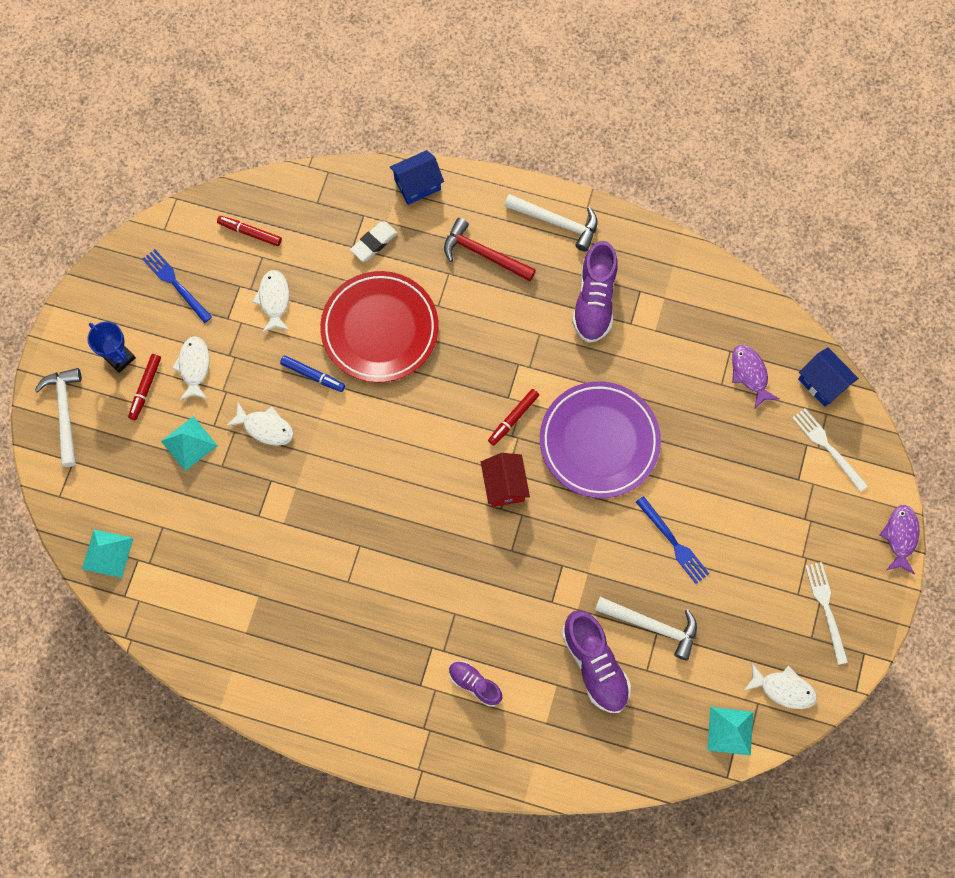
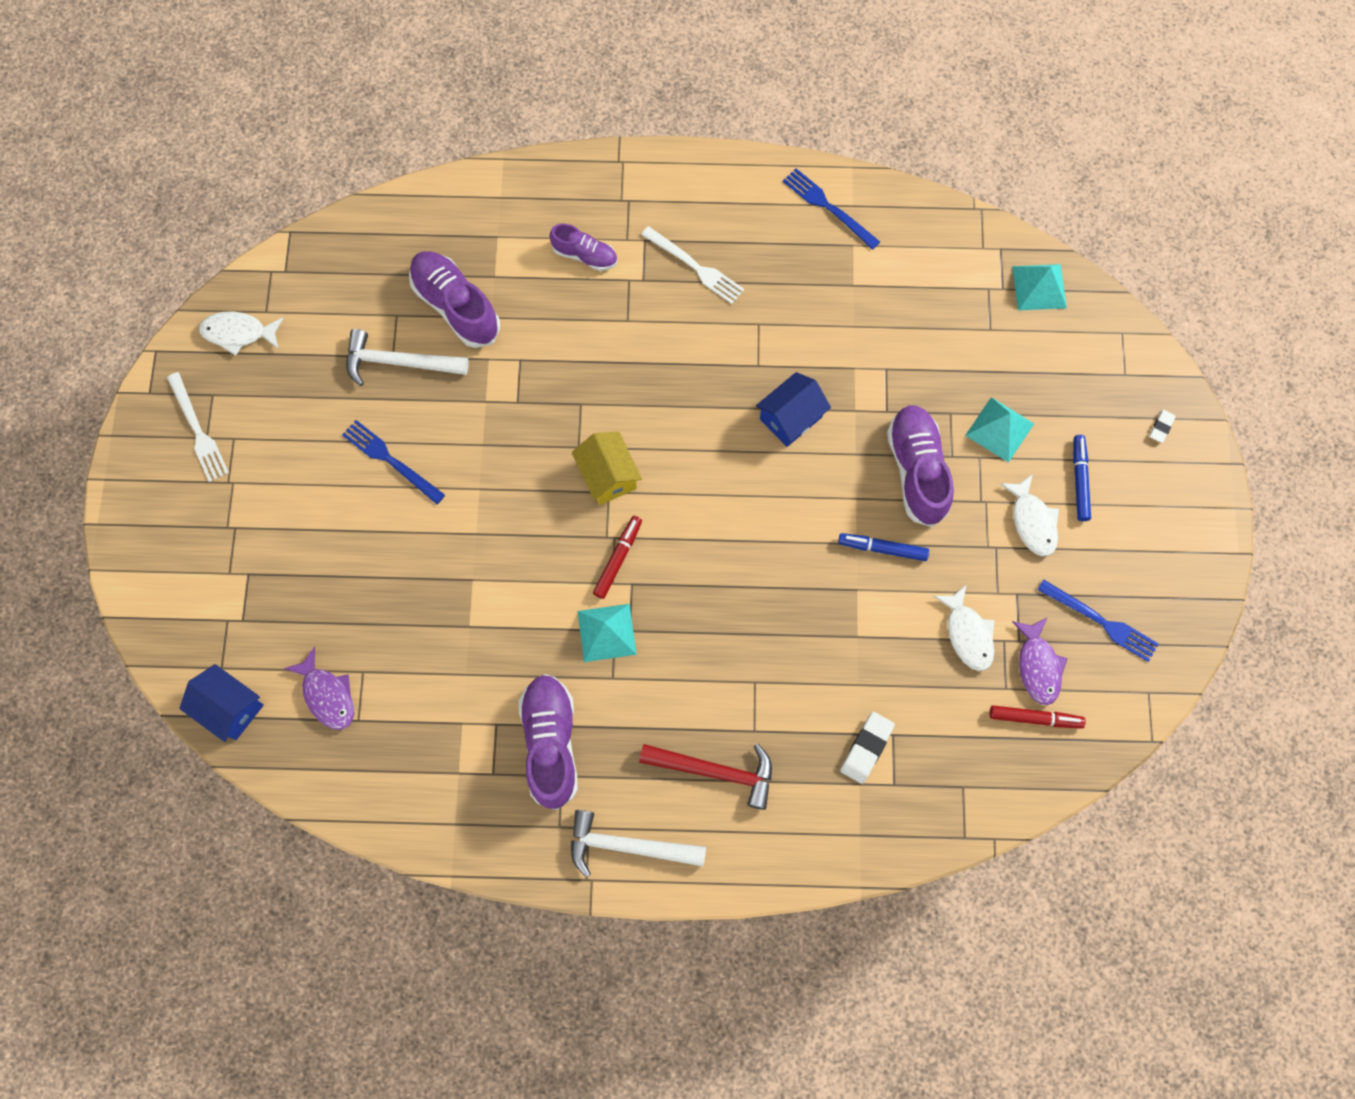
camera: 165 degrees right, 0 degrees up
white hammer [34,368,82,467] -> white eraser [1150,410,1175,443]
blue trophy [87,322,136,373] -> none
red marker [128,354,161,420] -> blue marker [1073,435,1091,521]
white fish [226,403,294,446] -> purple shoe [887,405,954,527]
red plate [320,271,439,383] -> none
blue house [390,150,444,205] -> blue house moved to [756,372,831,447]
red house [481,453,530,507] -> yellow house [572,432,642,505]
purple plate [540,382,661,498] -> none
turquoise pyramid [707,707,753,756] -> turquoise pyramid moved to [578,604,637,662]
white fork [792,408,868,492] -> white fork moved to [641,226,744,304]
purple fish [880,505,920,574] -> purple fish moved to [1012,617,1068,705]
none -> blue fork [783,168,880,250]

